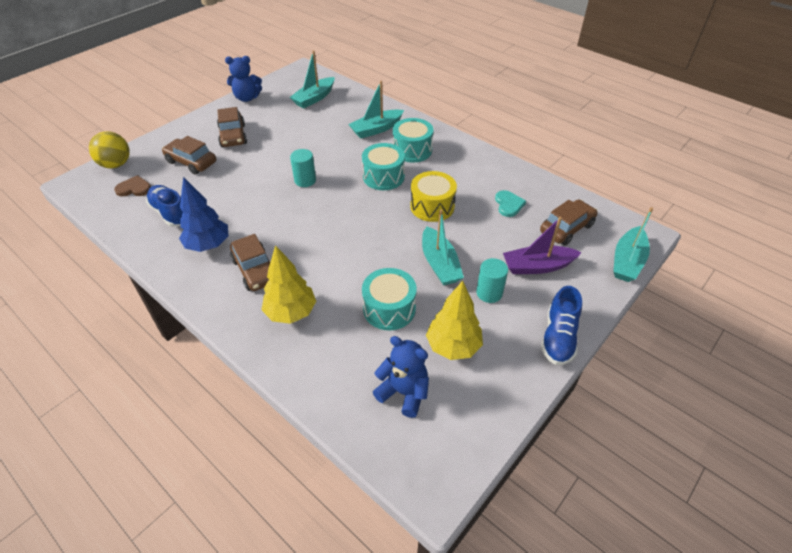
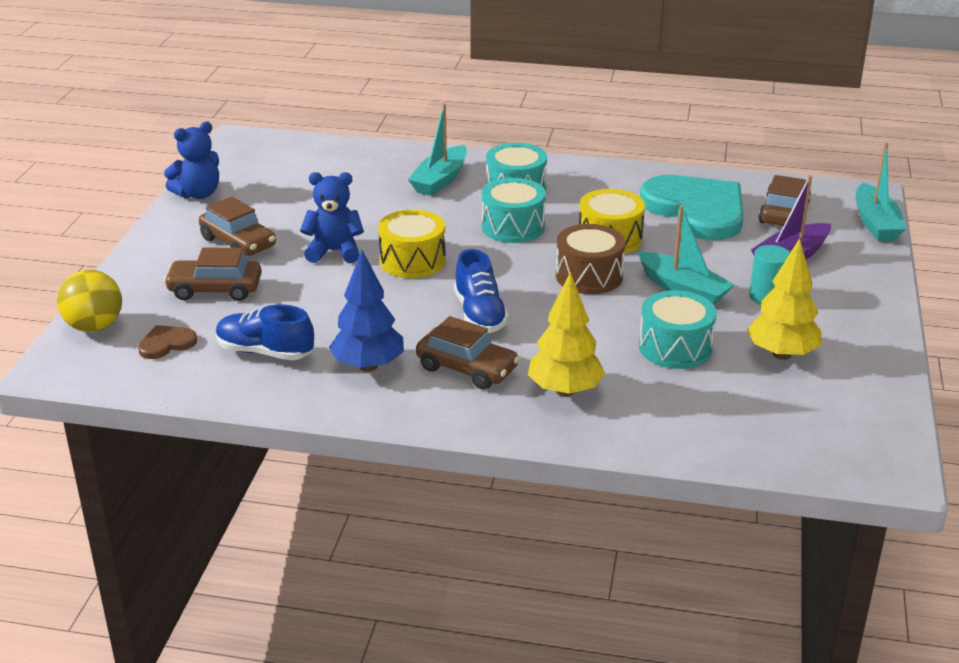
camera: 30 degrees left, 15 degrees down
turquoise boat [290,51,334,108] -> none
turquoise cylinder [290,149,316,187] -> yellow drum [378,210,446,278]
blue teddy bear [373,336,429,418] -> blue teddy bear moved to [300,172,364,263]
turquoise heart [495,190,526,217] -> turquoise heart [640,175,744,240], size x2.39
blue shoe [541,286,582,365] -> blue shoe moved to [454,249,509,333]
none -> brown drum [556,224,625,294]

